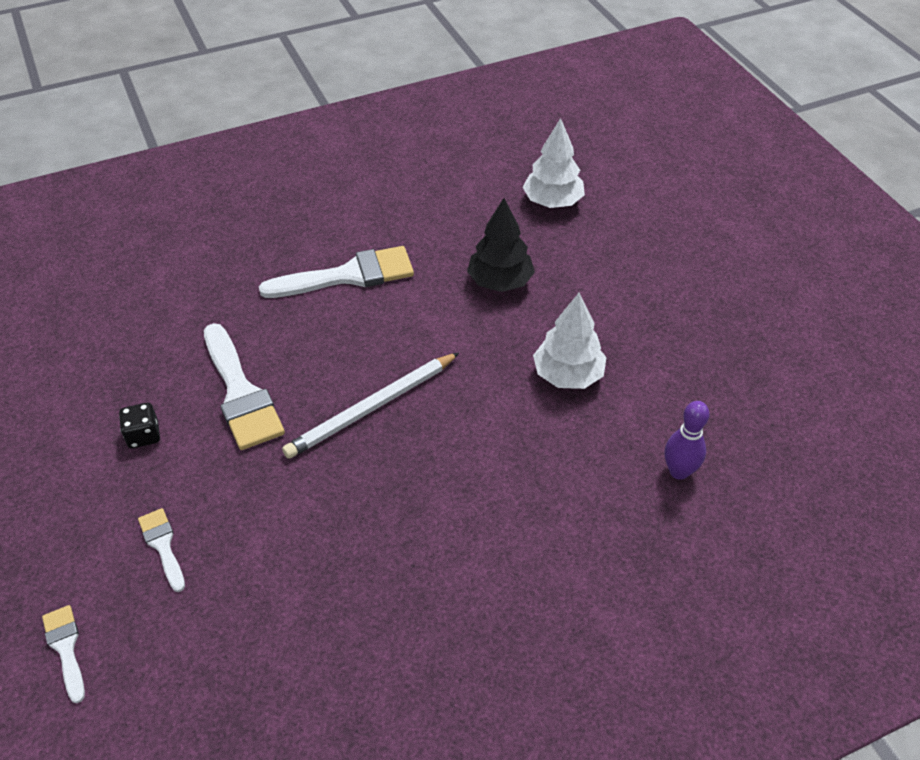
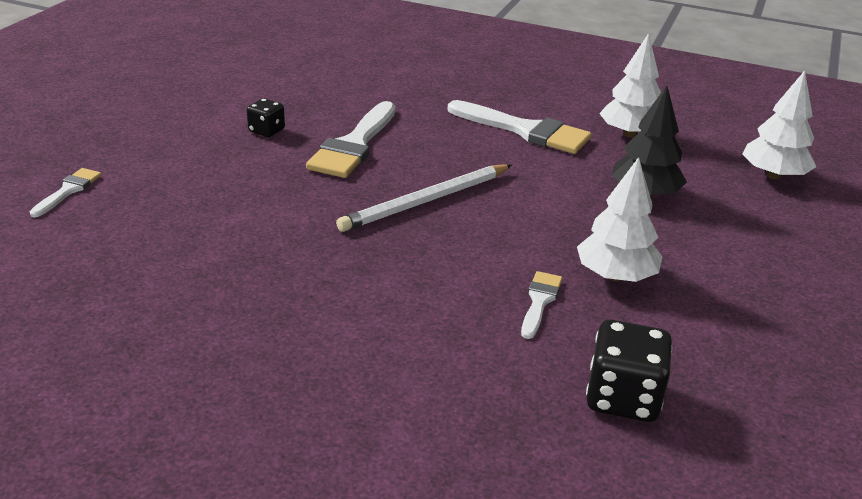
camera: 45 degrees right, 15 degrees down
white brush [138,508,185,592] -> white brush moved to [521,271,562,339]
white pencil [282,352,460,459] -> white pencil turned 45 degrees counterclockwise [336,164,512,232]
purple bowling pin [665,401,710,480] -> black dice [586,320,673,422]
none -> white tree [599,33,661,138]

